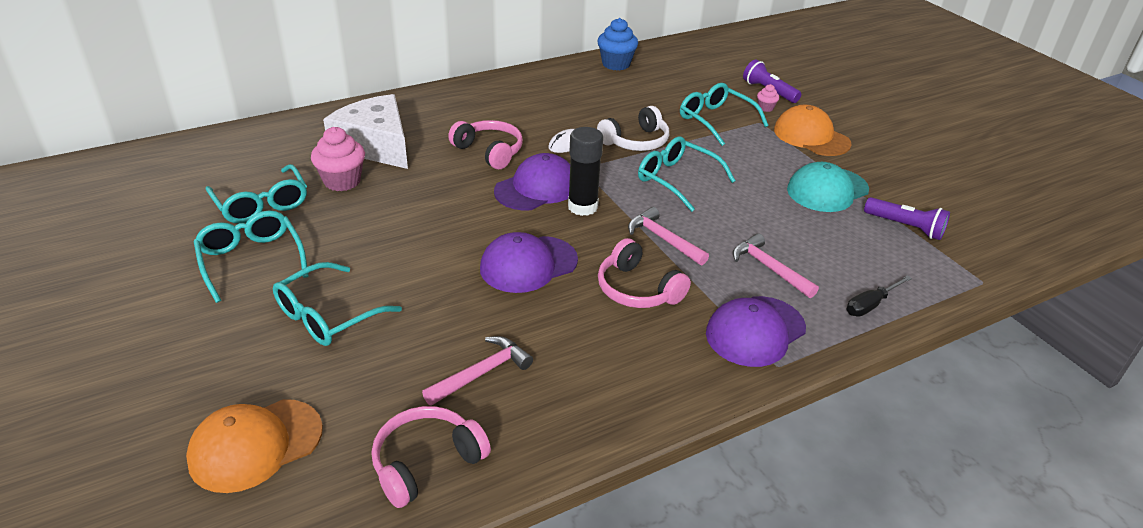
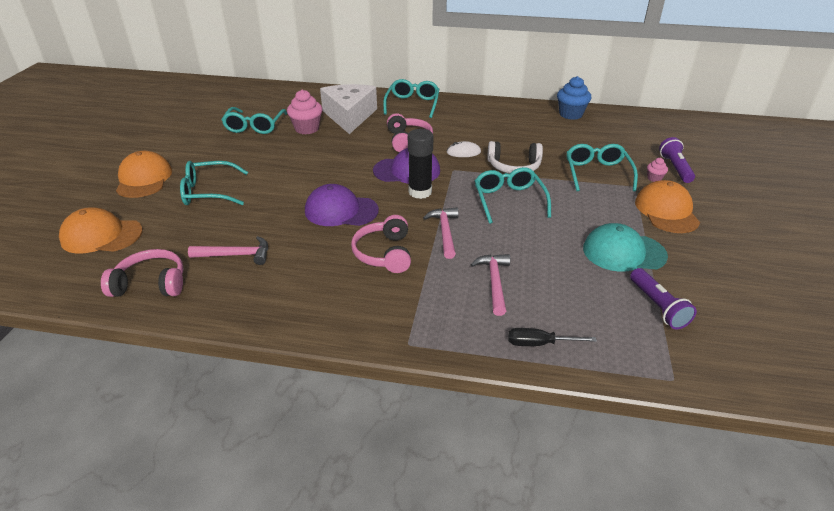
camera: 40 degrees right, 0 degrees up
turquoise glasses [193,211,309,303] -> turquoise glasses moved to [383,79,439,118]
purple cap [706,296,806,367] -> none
none -> orange cap [116,151,172,198]

